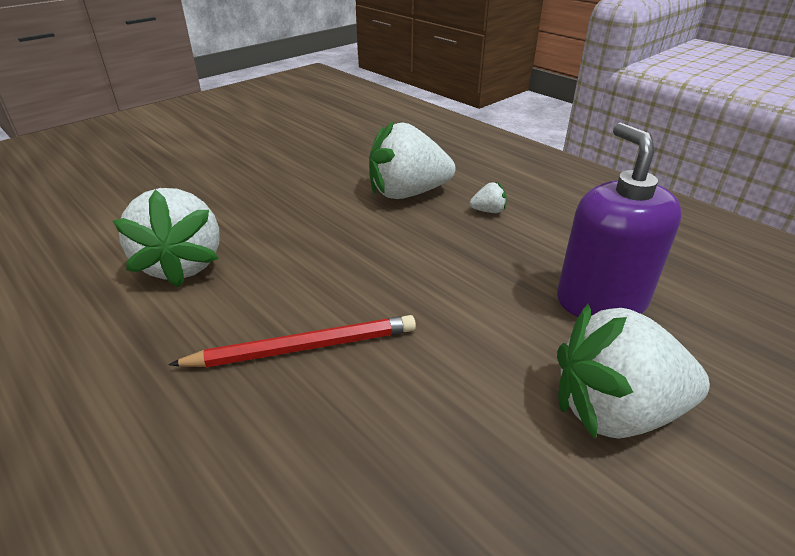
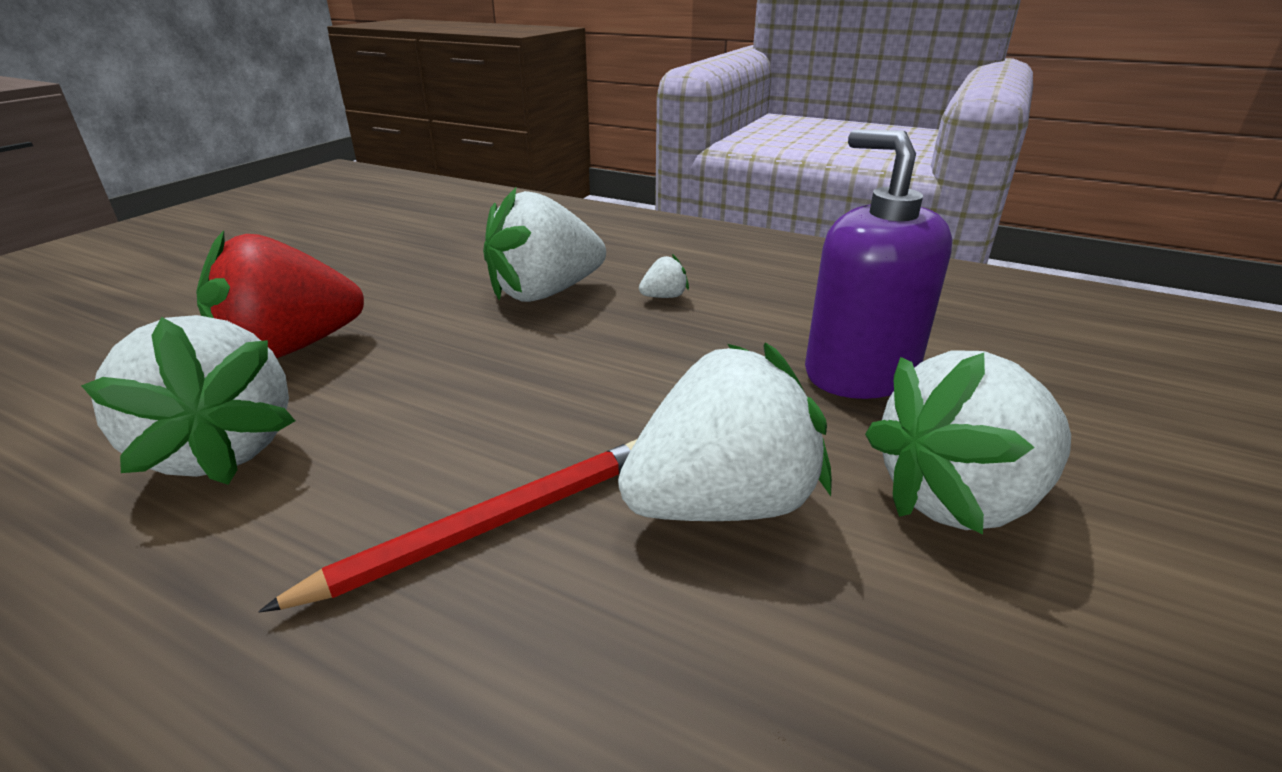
camera: 20 degrees left, 5 degrees down
none -> red strawberry [196,231,364,358]
none -> white strawberry [618,342,832,521]

